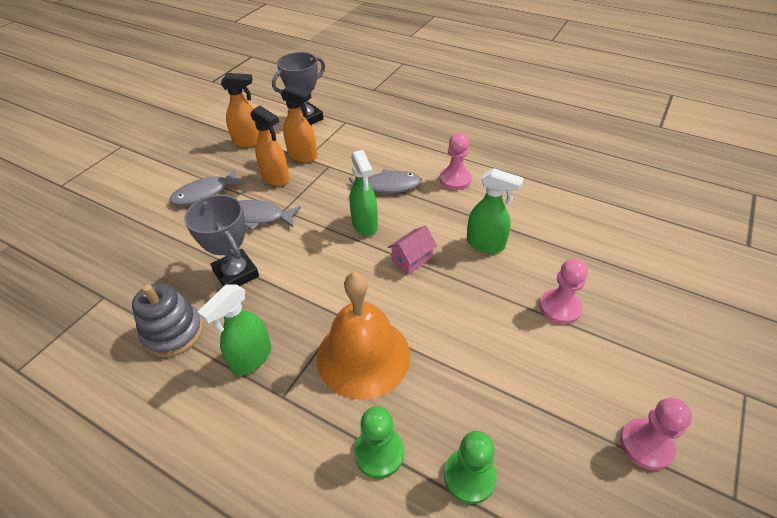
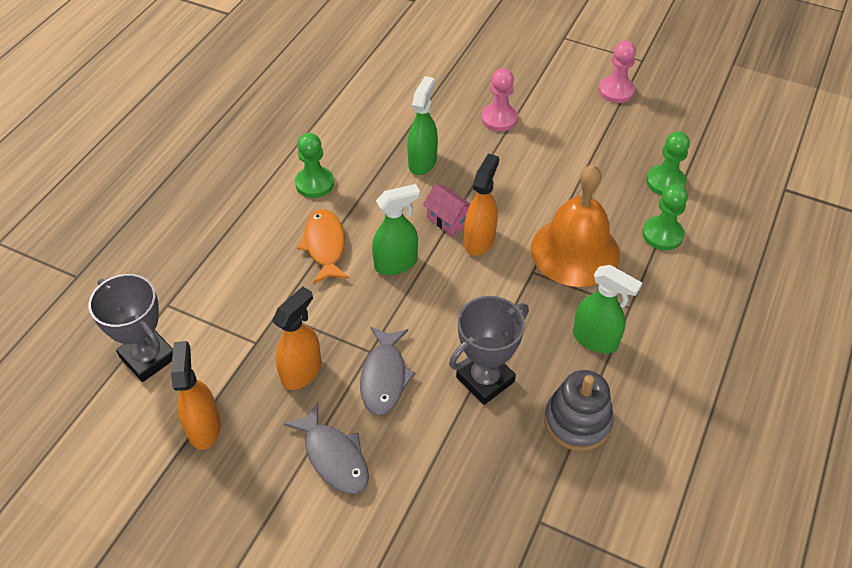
camera: 95 degrees left, 5 degrees up
orange spray bottle [280,85,317,162] -> orange spray bottle moved to [464,153,499,256]
grey fish [349,169,422,193] -> orange fish [297,209,349,284]
pink pawn [440,133,472,190] -> green pawn [295,133,334,198]

